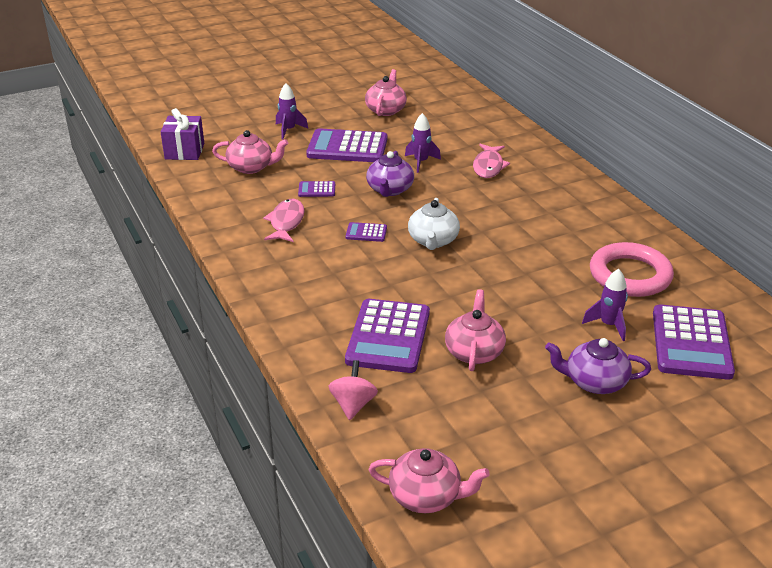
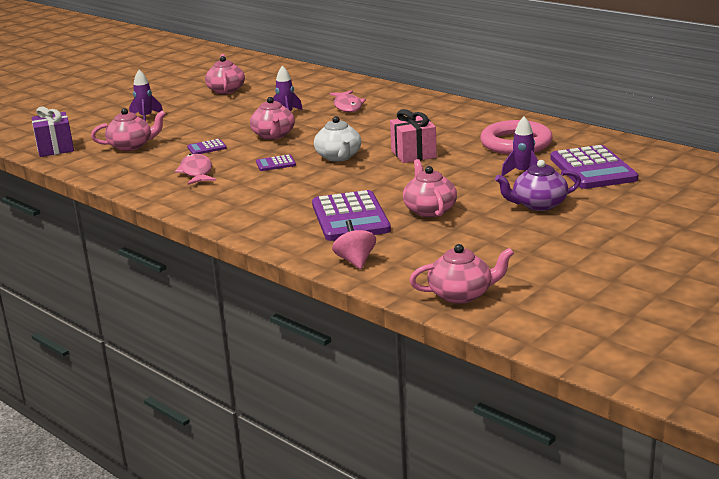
camera: 20 degrees left, 10 degrees down
purple calculator [306,128,387,162] -> none
purple teapot [366,151,414,197] -> pink teapot [250,97,295,140]
none -> pink gift [390,109,437,163]

